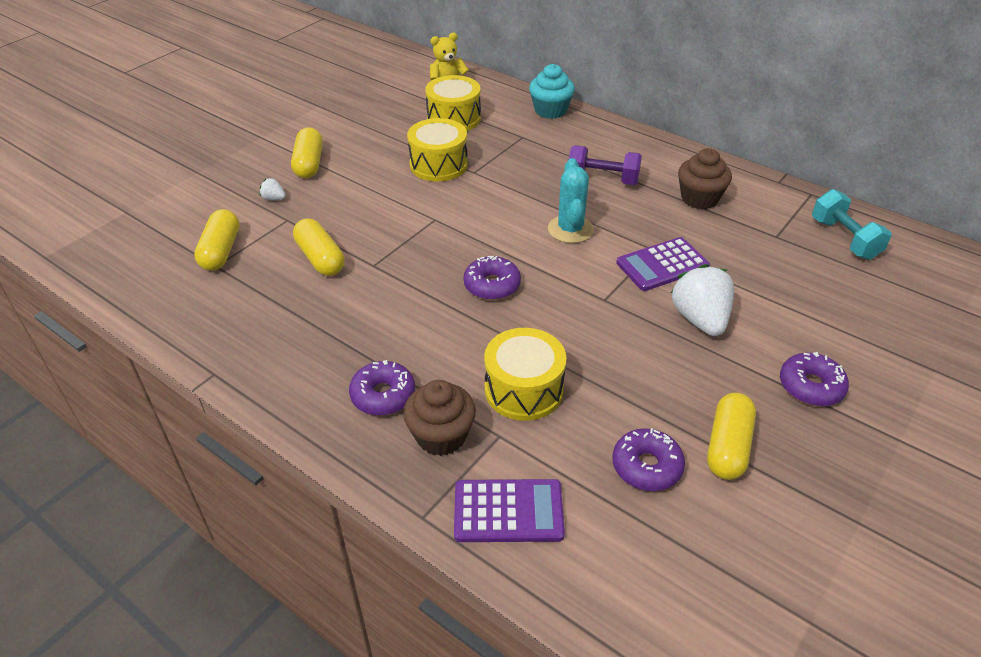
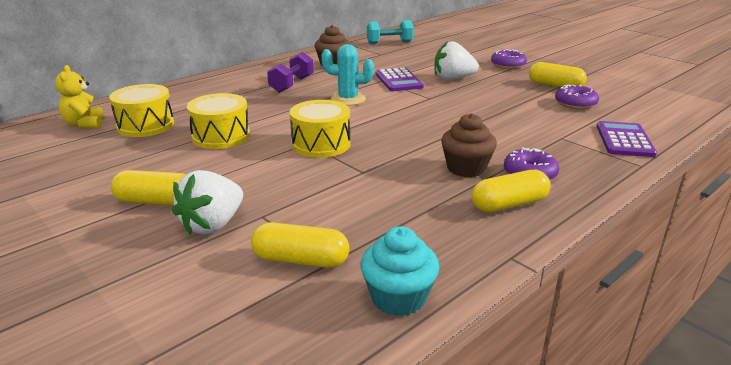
camera: 80 degrees left, 15 degrees down
white strawberry [259,178,286,200] -> white strawberry [172,170,243,235], size x2.29
yellow capsule [293,218,345,276] -> yellow capsule moved to [472,170,550,212]
brown cupcake [403,380,476,456] -> brown cupcake moved to [441,113,497,177]
purple donut [463,256,521,300] -> none
yellow drum [484,328,567,421] -> yellow drum moved to [290,100,351,158]
turquoise cupcake [529,64,575,119] -> turquoise cupcake moved to [360,226,439,316]

